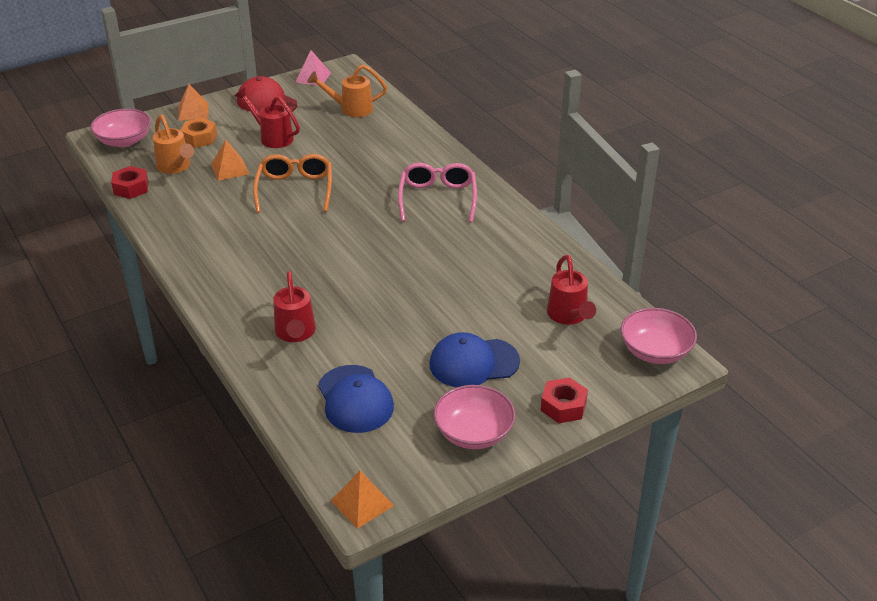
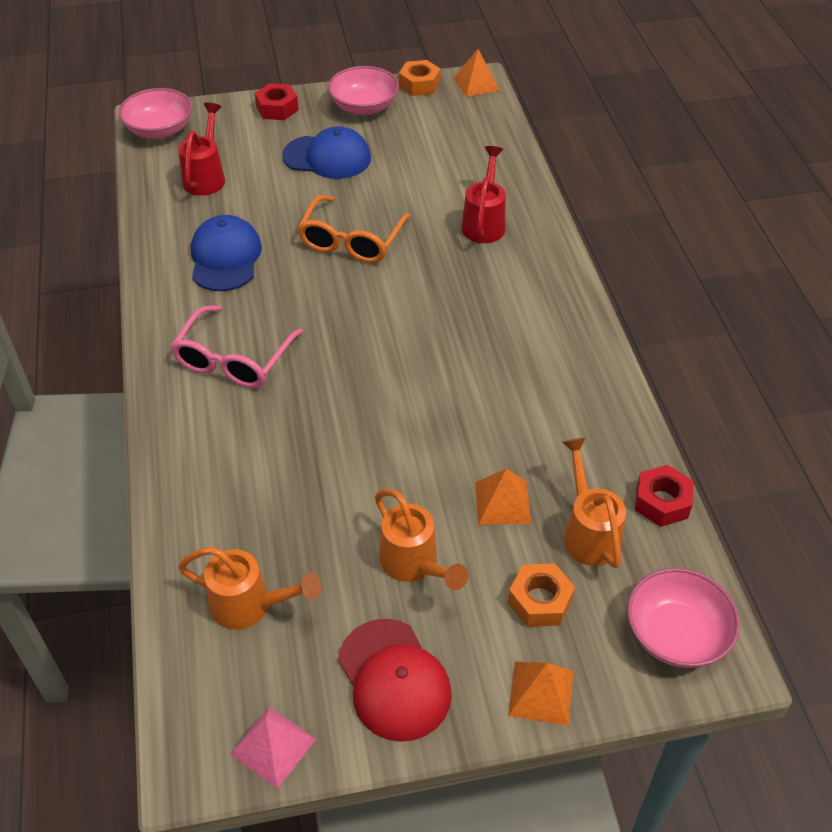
camera: 160 degrees left, 10 degrees up
red watering can [235,88,300,148] -> orange watering can [375,489,468,590]
orange glasses [253,154,332,213] -> orange glasses moved to [298,195,411,263]
blue cap [318,365,394,433] -> blue cap moved to [191,215,262,291]
none -> orange nut [399,60,441,96]

